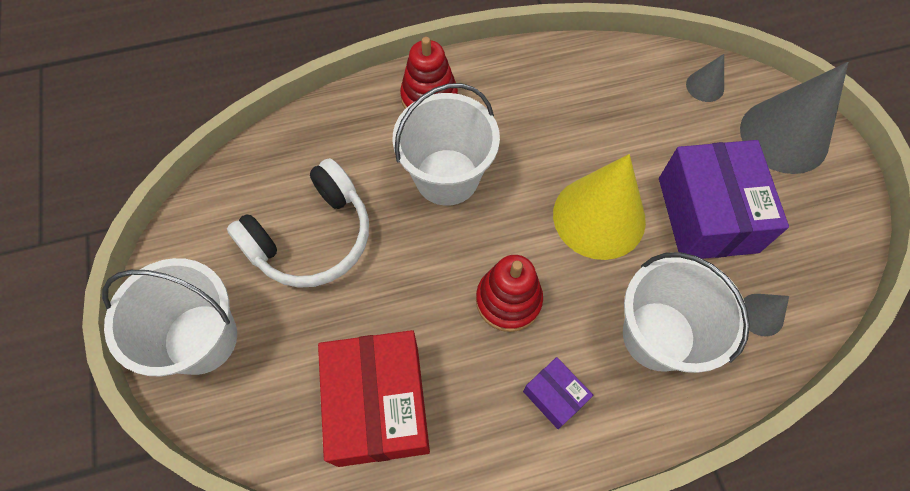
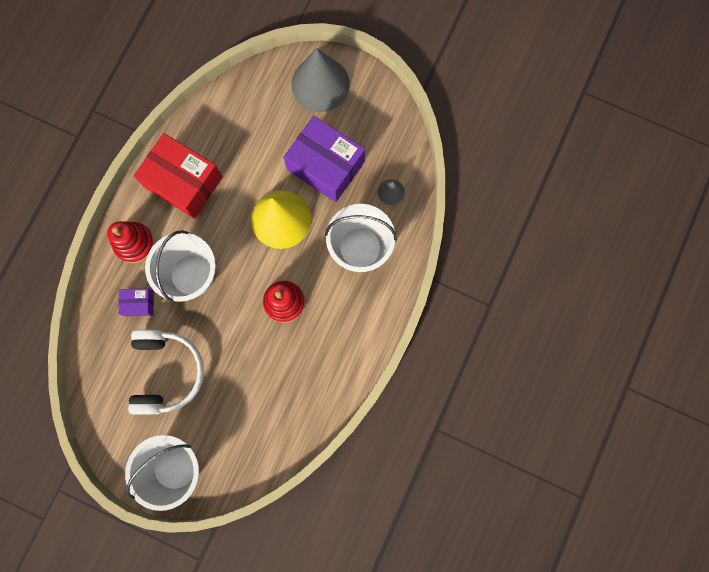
camera: 50 degrees left, 15 degrees up
red box [318,330,430,467] -> red box moved to [133,133,223,219]
purple box [523,357,593,429] -> purple box moved to [118,288,154,316]
grey cone [686,54,724,102] -> none

